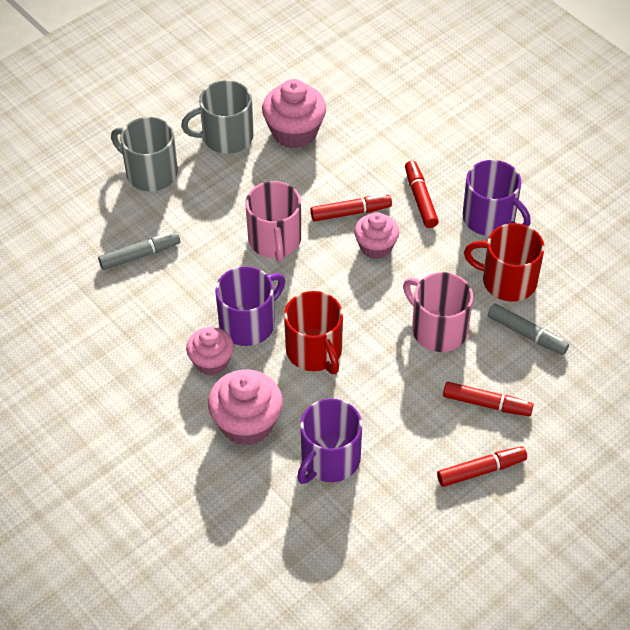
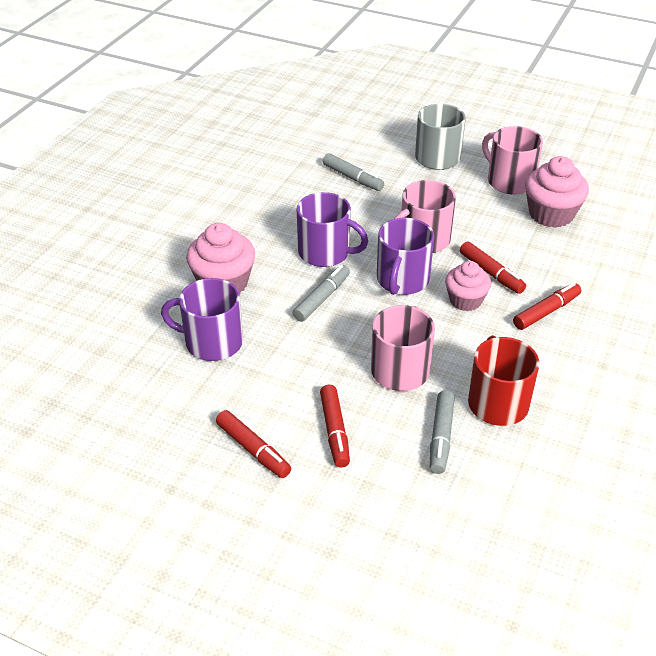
camera: 65 degrees right, 10 degrees down
grey mug [181,80,254,154] -> pink mug [482,126,543,195]
pink cupcake [186,327,234,375] -> none
red mug [284,291,343,374] -> grey marker [293,265,350,322]
purple mug [463,160,531,236] -> purple mug moved to [377,218,434,295]

